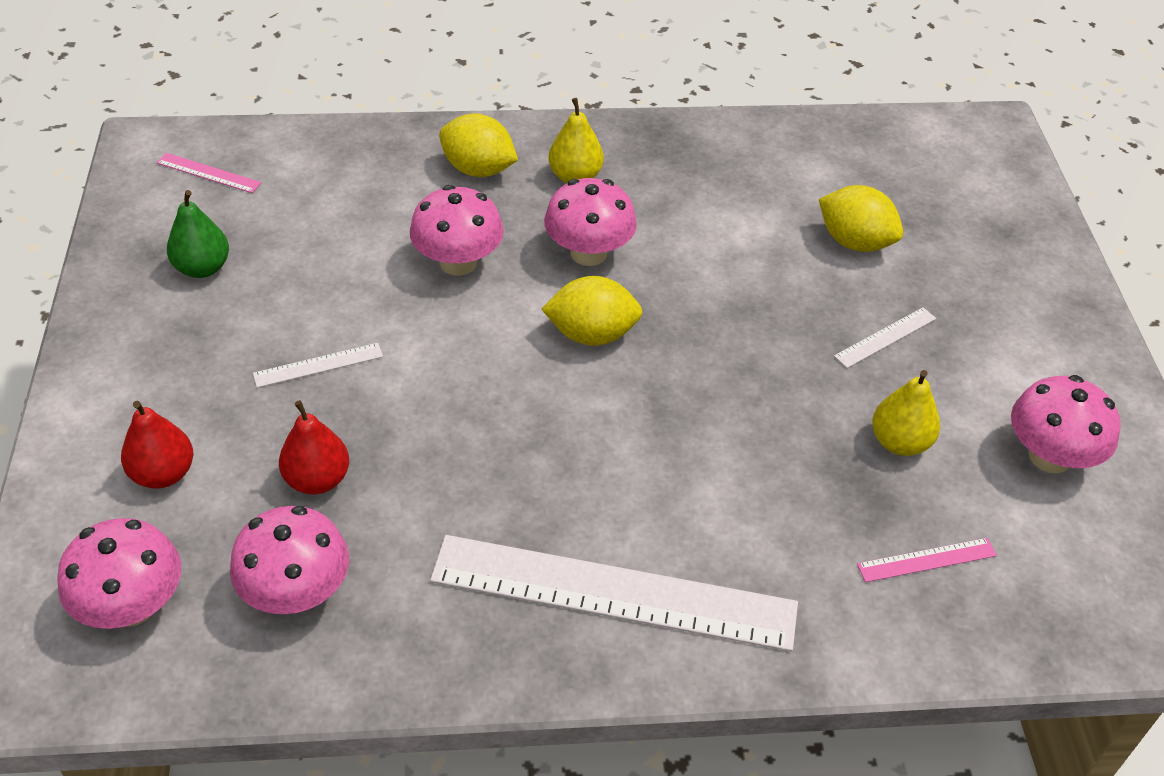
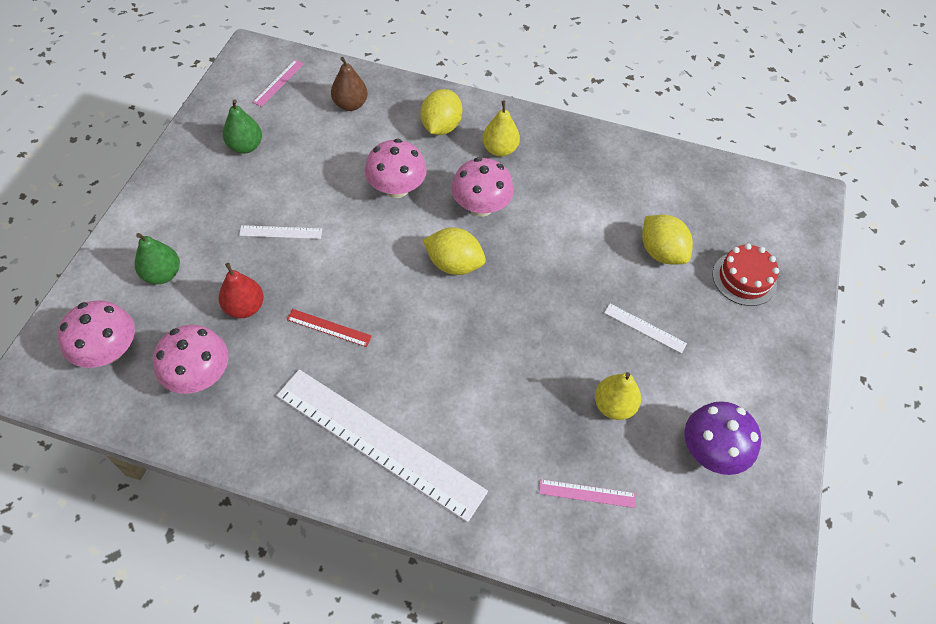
camera: 20 degrees right, 10 degrees up
red pear [121,401,193,489] -> green pear [135,233,180,284]
pink ruler [156,153,261,193] -> pink ruler turned 75 degrees clockwise [253,60,304,107]
yellow lemon [439,113,518,177] -> yellow lemon turned 60 degrees clockwise [421,89,462,135]
white ruler [834,307,936,368] -> white ruler turned 45 degrees clockwise [604,304,687,354]
pink mushroom [1011,375,1121,473] -> purple mushroom [684,401,761,475]
none -> red ruler [287,309,372,347]
none -> brown pear [331,57,368,111]
none -> red cake [713,243,779,306]

